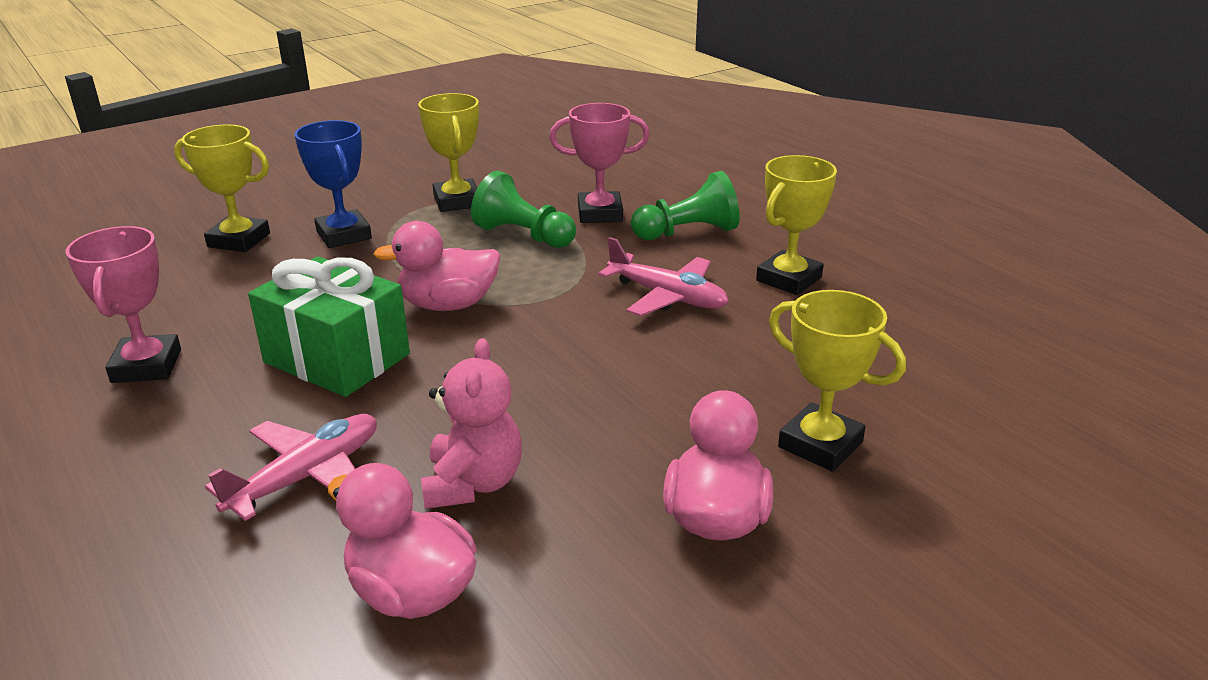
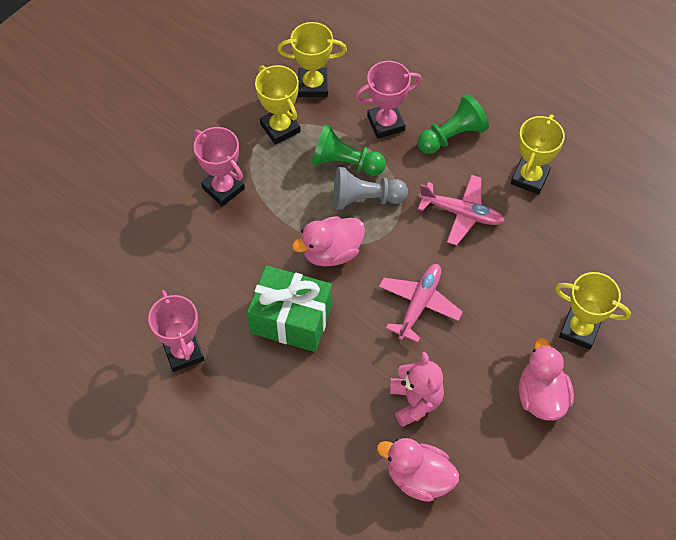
camera: 15 degrees left, 30 degrees up
yellow trophy [174,124,270,252] -> yellow trophy moved to [277,22,347,97]
pink plane [205,414,377,521] -> pink plane moved to [379,264,463,343]
blue trophy [294,120,372,248] -> pink trophy [193,127,245,206]
none -> grey pawn [334,167,408,210]

